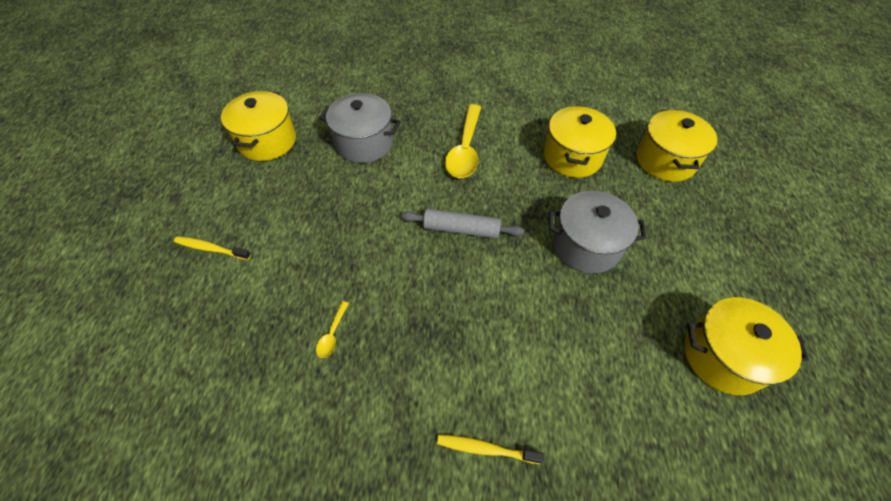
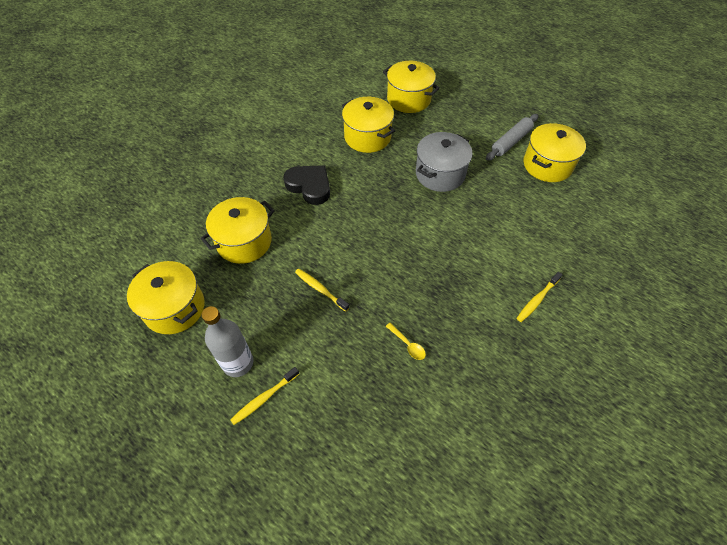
camera: 55 degrees left, 0 degrees up
grey pot [319,93,401,163] -> yellow pot [201,197,275,264]
grey rolling pin [401,209,524,239] -> grey rolling pin moved to [486,114,538,161]
yellow spoon [445,104,481,178] -> black heart [283,165,330,205]
none -> grey bottle [202,306,253,377]
none -> yellow toothbrush [295,268,350,312]

